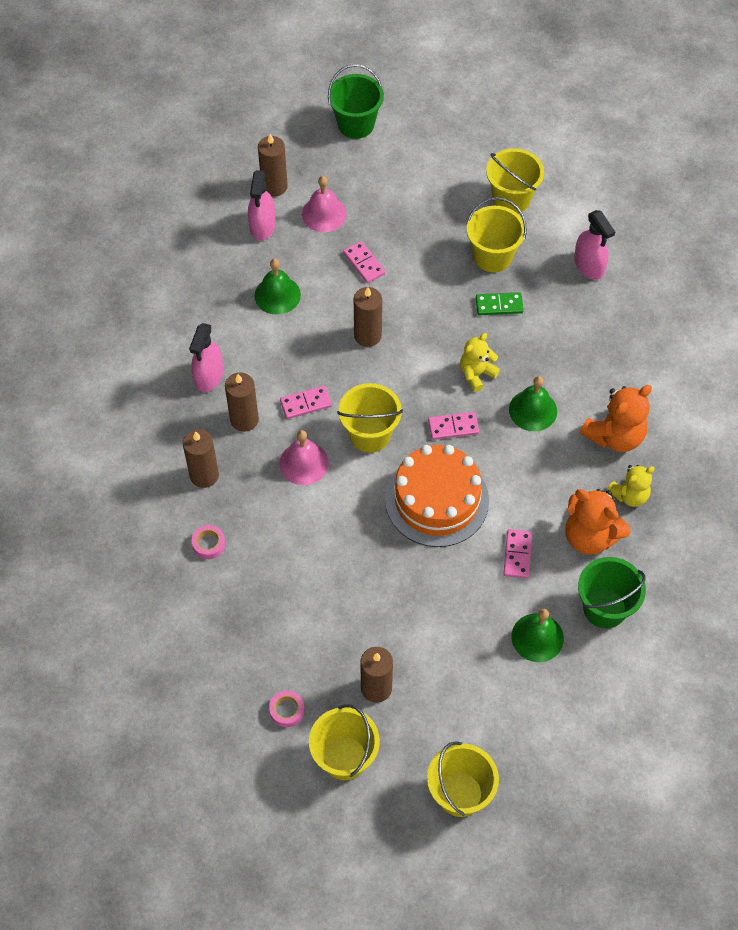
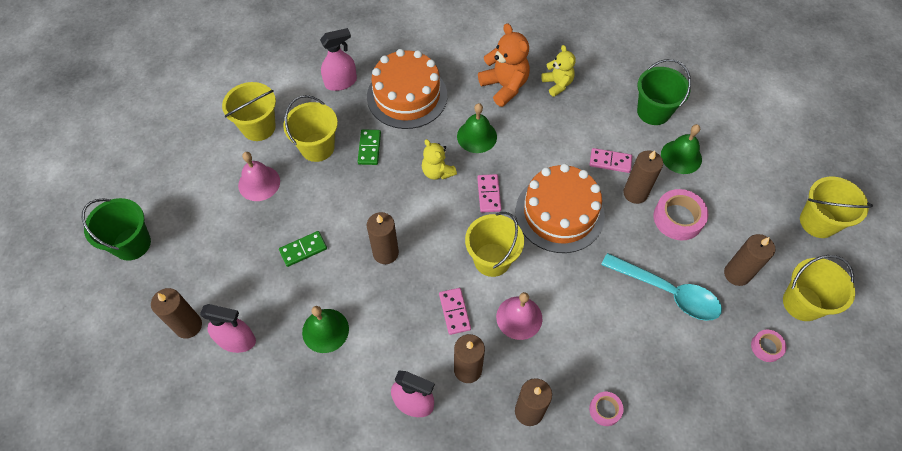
camera: 85 degrees left, 0 degrees up
pink bell [302,176,347,232] -> pink bell moved to [238,152,280,201]
pink domino [343,241,385,283] -> green domino [279,231,327,267]
orange teddy bear [565,489,630,555] -> none
none -> orange cake [367,49,447,129]
none -> turquoise spoon [601,253,722,321]
none -> brown candle [623,150,663,204]
none -> pink tape [653,189,708,240]

